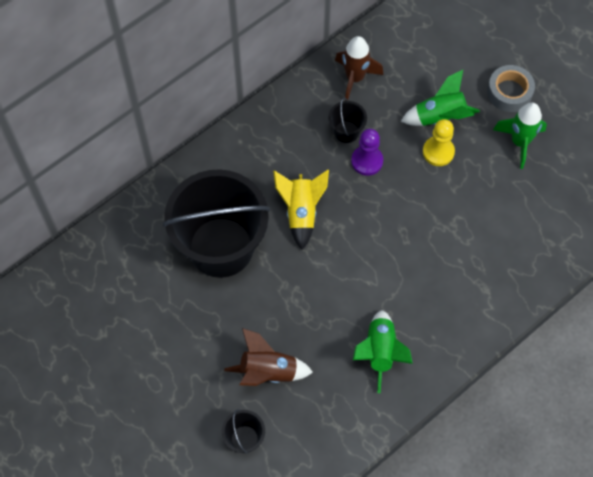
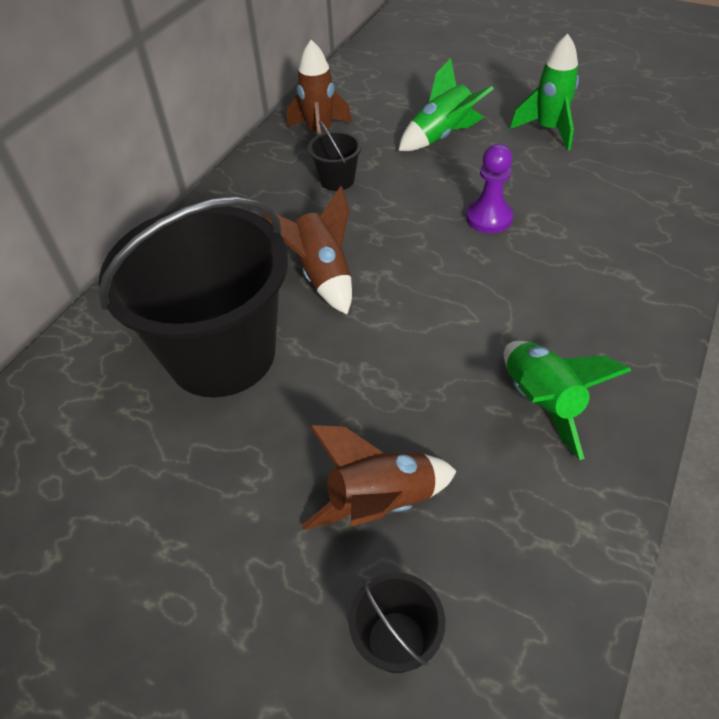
camera: 20 degrees left, 15 degrees down
yellow rocket [273,170,329,250] -> brown rocket [263,186,352,314]
purple pawn [351,129,383,176] -> purple pawn moved to [466,144,513,233]
yellow pawn [423,119,455,166] -> none
grey tape [487,65,535,112] -> none

